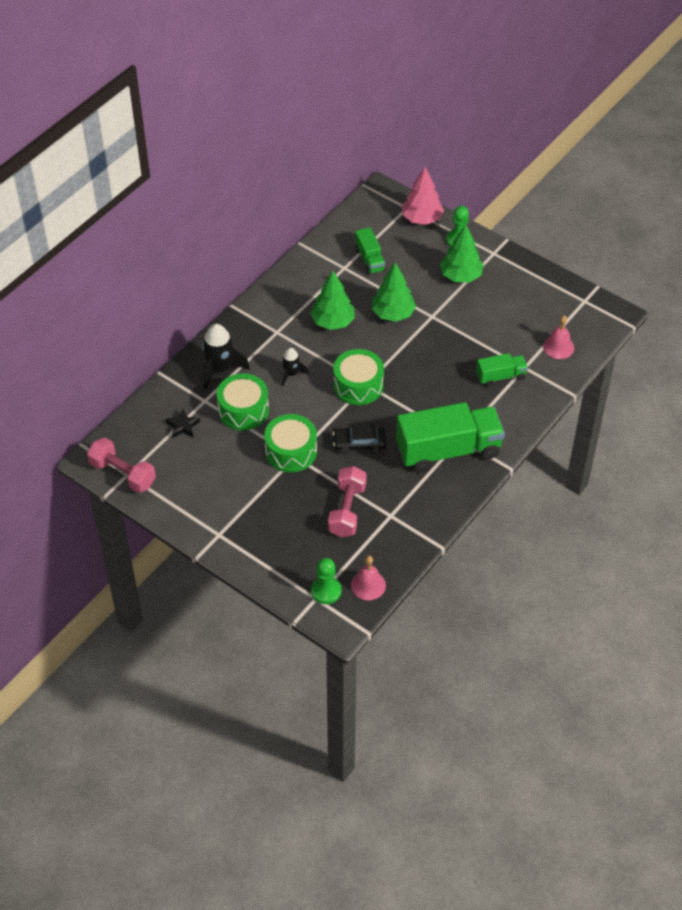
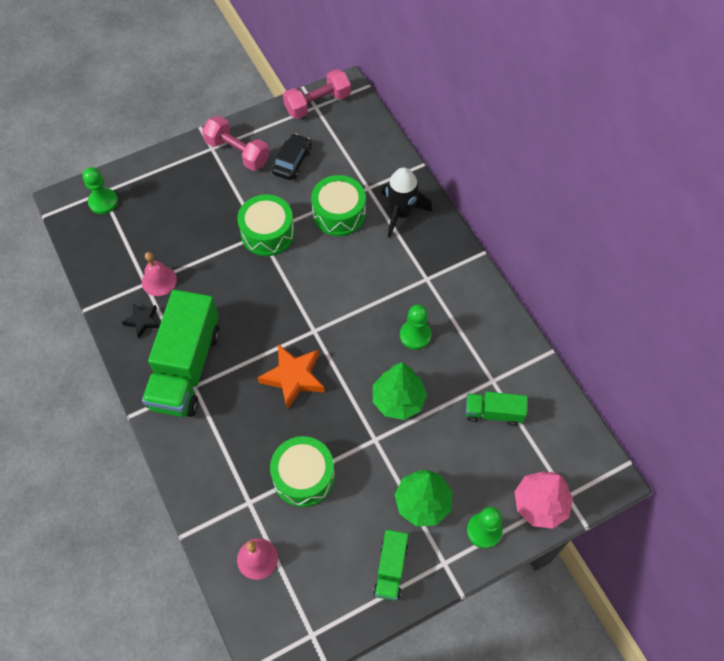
camera: 115 degrees right, 10 degrees up
black star [166,409,200,438] -> black star moved to [122,304,159,338]
black rocket [282,348,309,386] -> none
green tree [310,271,355,330] -> green pawn [400,304,431,350]
pink dumbbell [328,466,367,537] -> pink dumbbell moved to [202,116,270,171]
green drum [333,349,384,405] -> green drum moved to [270,436,335,507]
black car [333,423,386,454] -> black car moved to [272,133,312,180]
pink bell [351,556,386,600] -> pink bell moved to [142,252,177,296]
green truck [476,353,528,387] -> green truck moved to [373,530,408,601]
none -> orange star [258,344,325,410]

